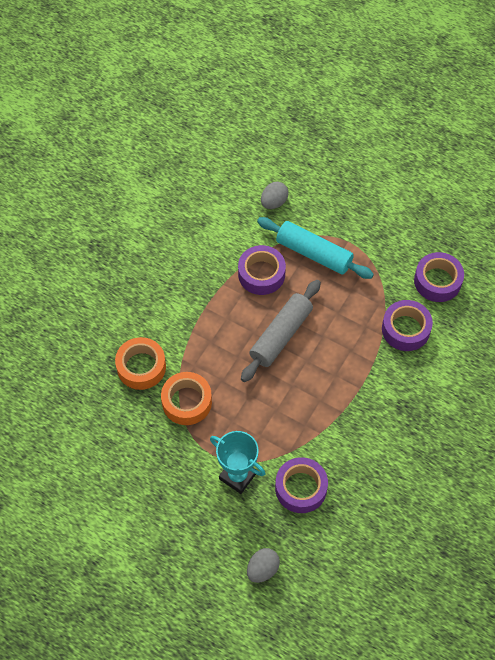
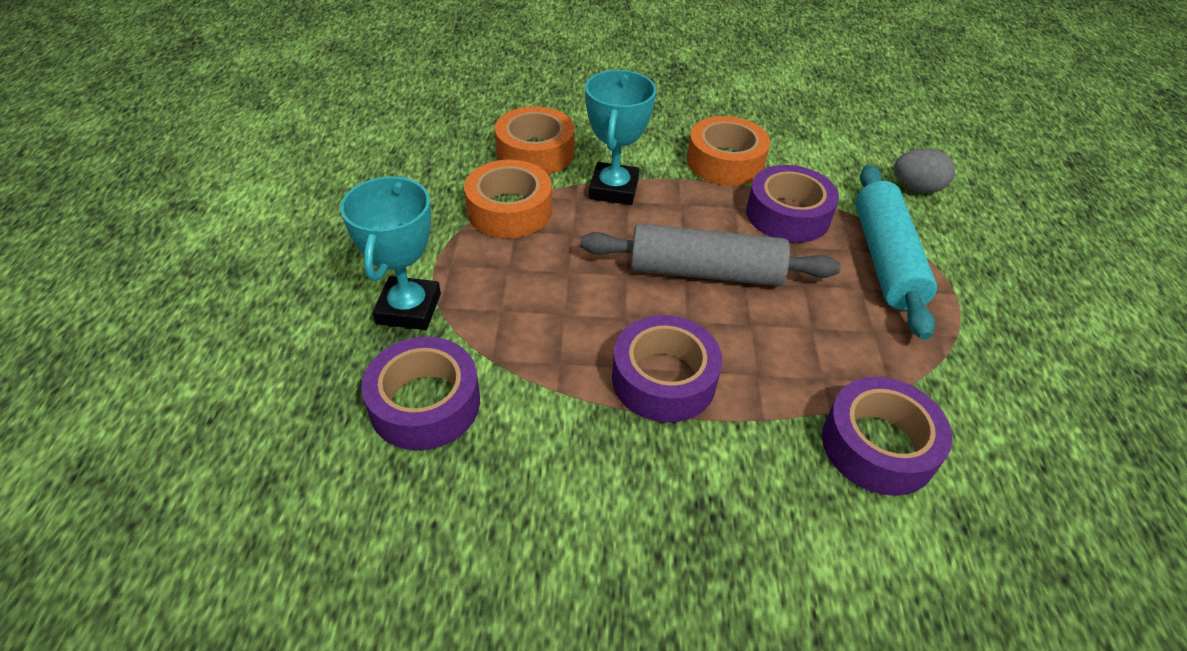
camera: 60 degrees right, 15 degrees down
grey egg [247,548,280,583] -> none
purple tape [414,252,464,302] -> purple tape moved to [612,315,722,423]
none -> turquoise trophy [585,70,656,205]
none -> orange tape [687,116,770,186]

